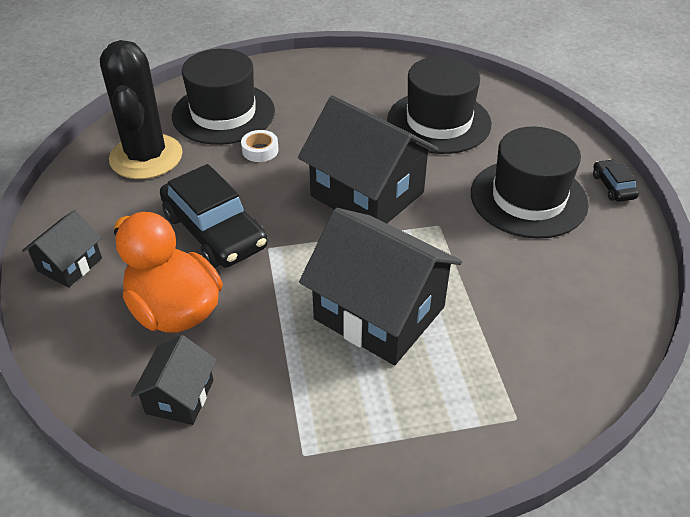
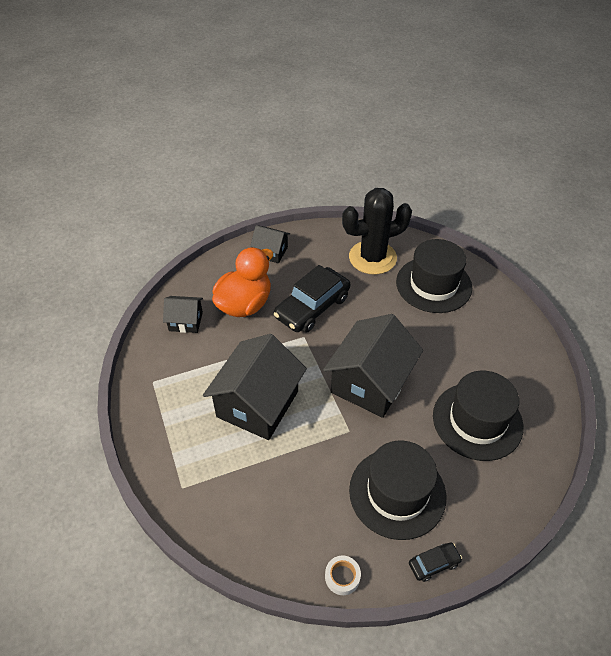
camera: 80 degrees right, 5 degrees up
white tape [241,130,279,162] -> white tape moved to [325,555,361,595]

